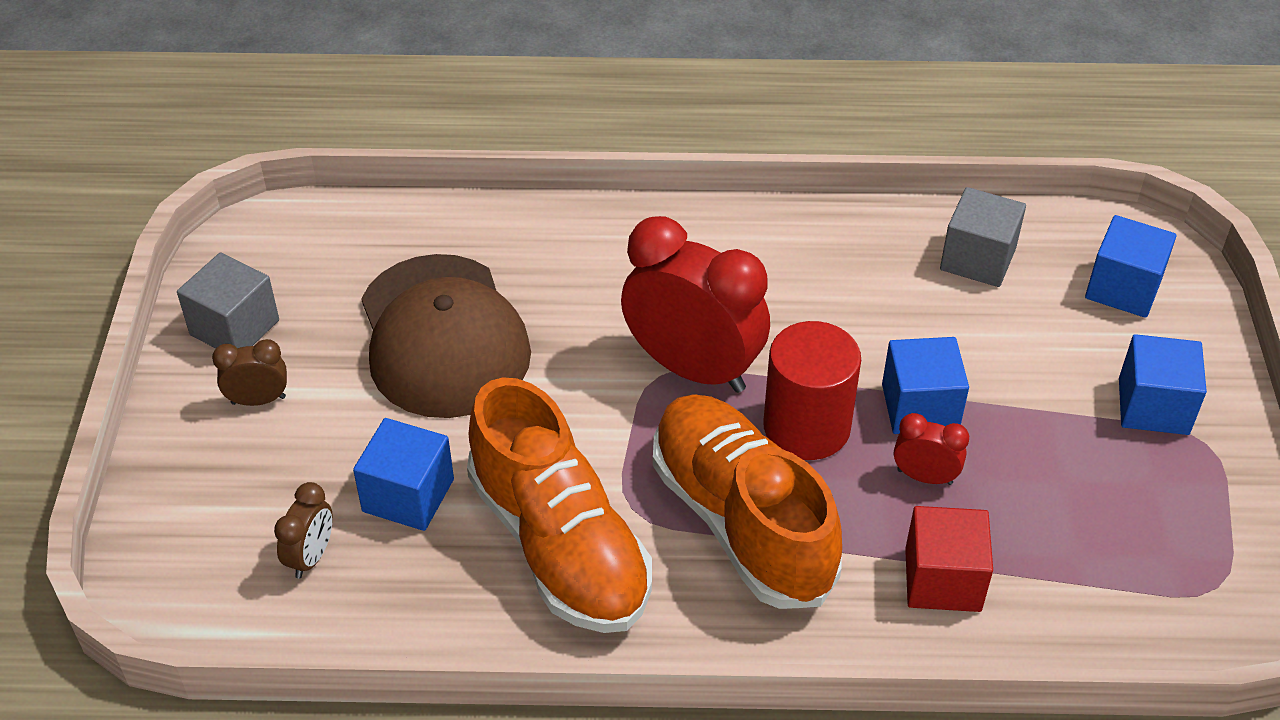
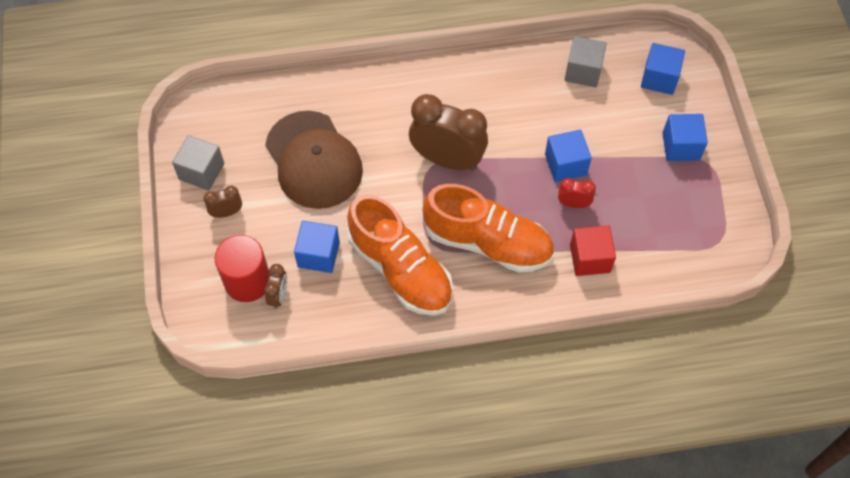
camera: 10 degrees left, 15 degrees up
red clock [621,216,770,393] -> brown clock [409,94,488,171]
orange shoe [653,395,842,609] -> orange shoe turned 150 degrees clockwise [423,184,554,273]
red cylinder [763,321,861,460] -> red cylinder moved to [215,235,270,302]

